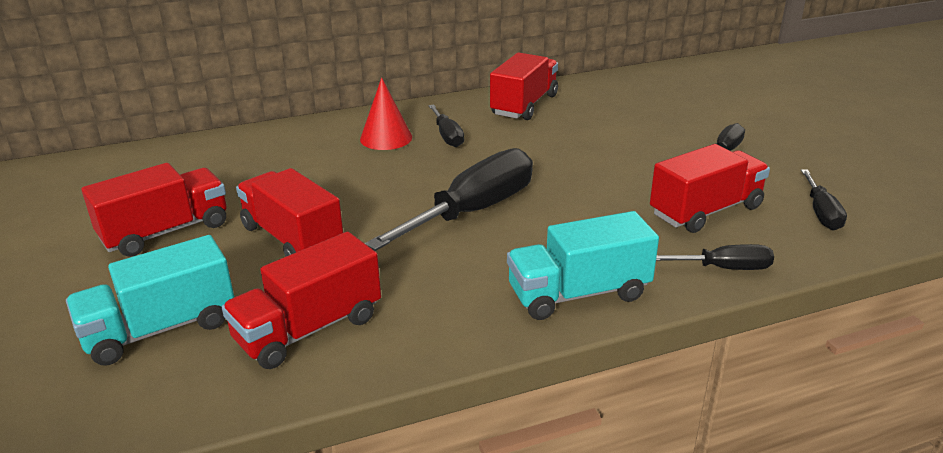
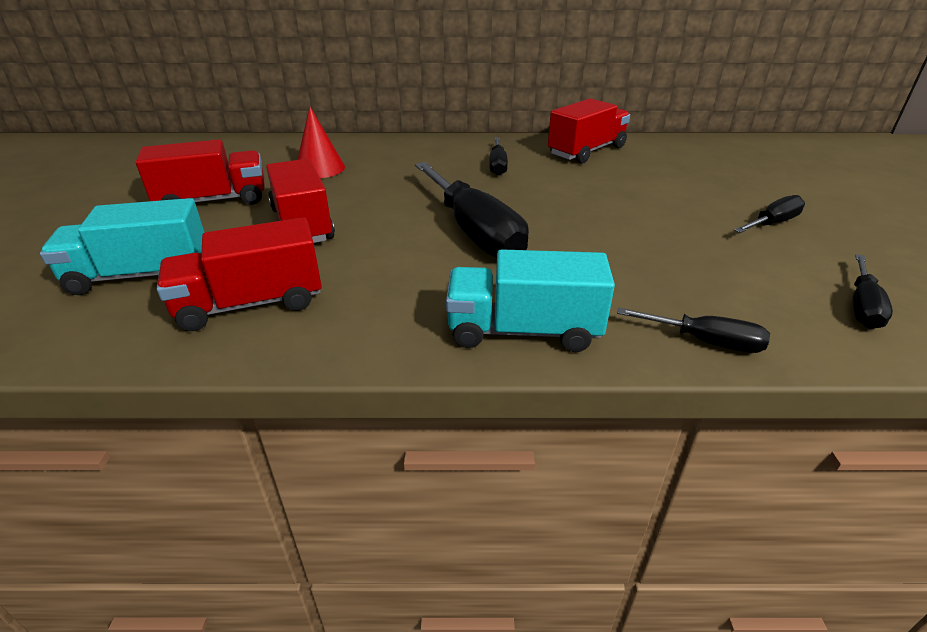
camera: 20 degrees right, 5 degrees up
red cone [360,77,412,150] -> red cone moved to [297,107,345,178]
black screwdriver [365,148,533,251] -> black screwdriver turned 90 degrees clockwise [415,162,529,258]
red truck [650,144,770,233] -> none

